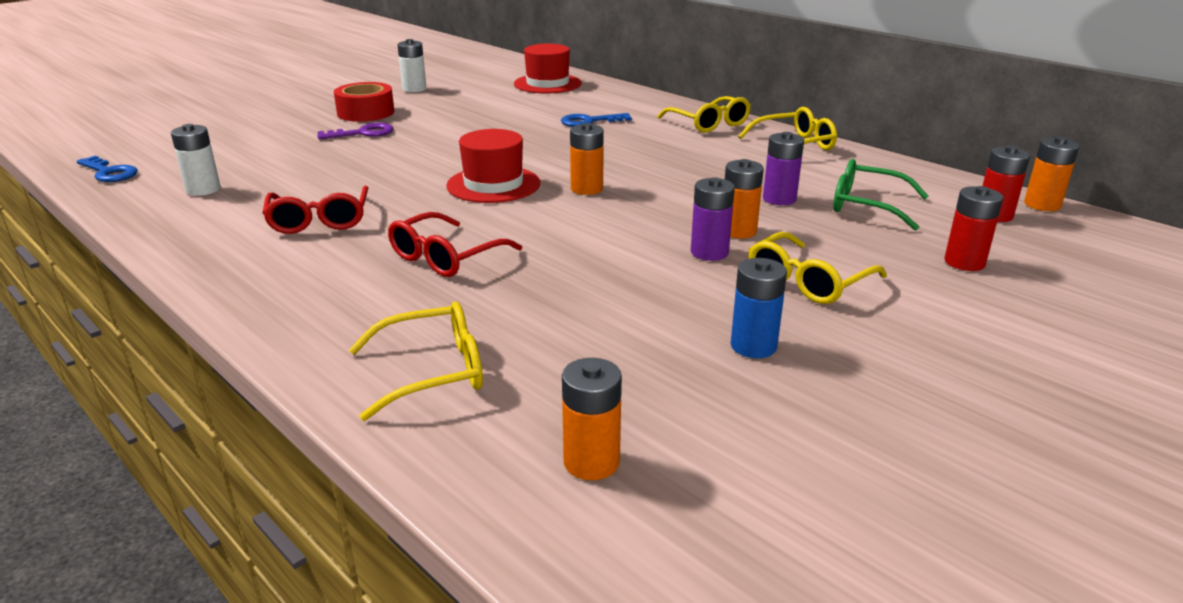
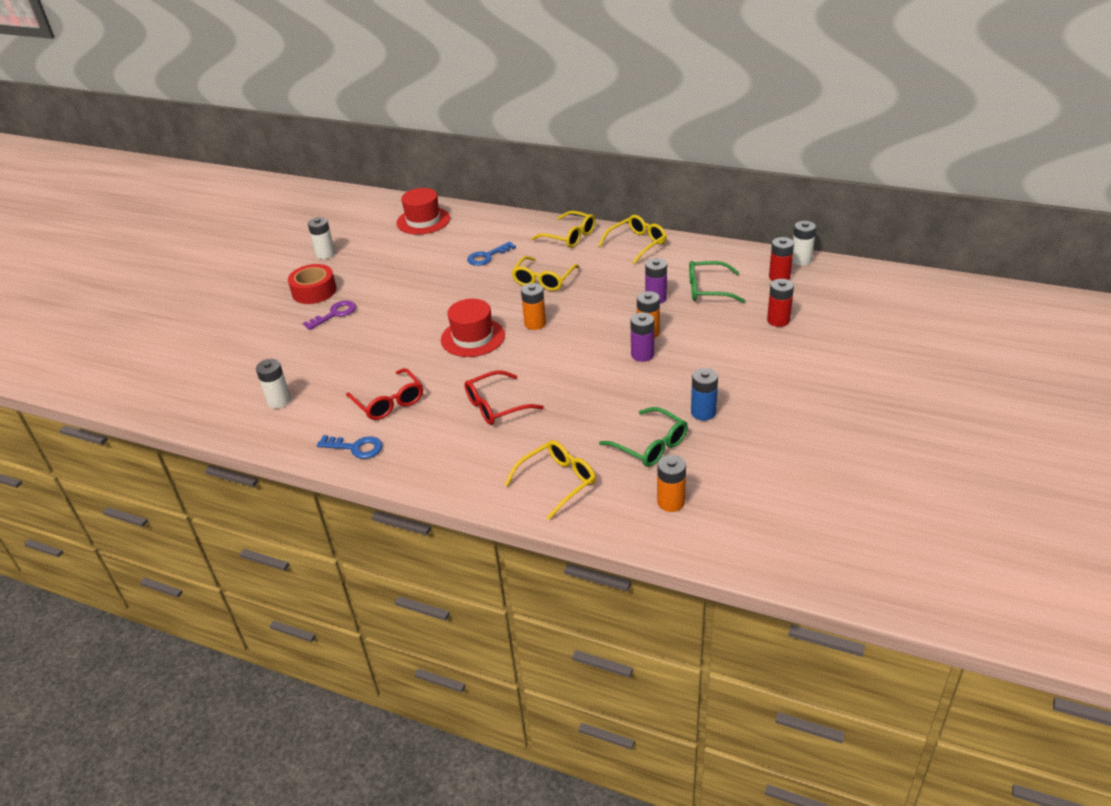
camera: 20 degrees left, 10 degrees up
blue key [77,156,138,182] -> blue key moved to [317,435,382,459]
red glasses [388,212,522,277] -> red glasses turned 45 degrees clockwise [464,370,544,425]
yellow glasses [749,232,887,304] -> yellow glasses moved to [512,256,579,291]
orange battery [1024,137,1079,211] -> white battery [792,221,816,266]
none -> green glasses [599,407,688,467]

